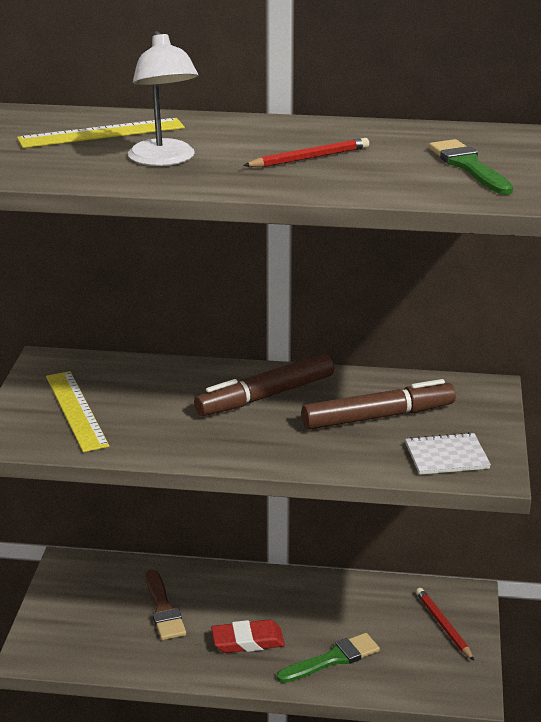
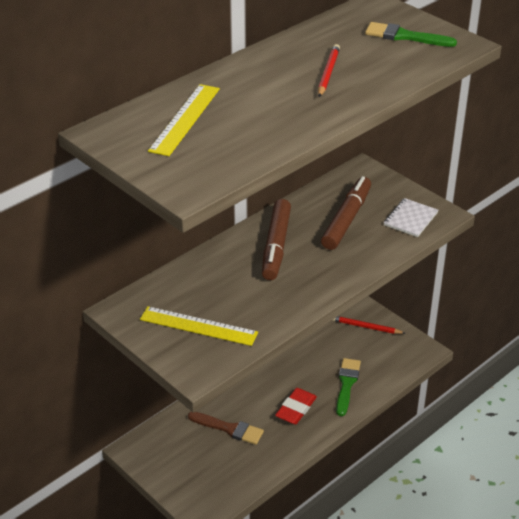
camera: 50 degrees left, 10 degrees up
white lamp [128,31,199,166] -> none

